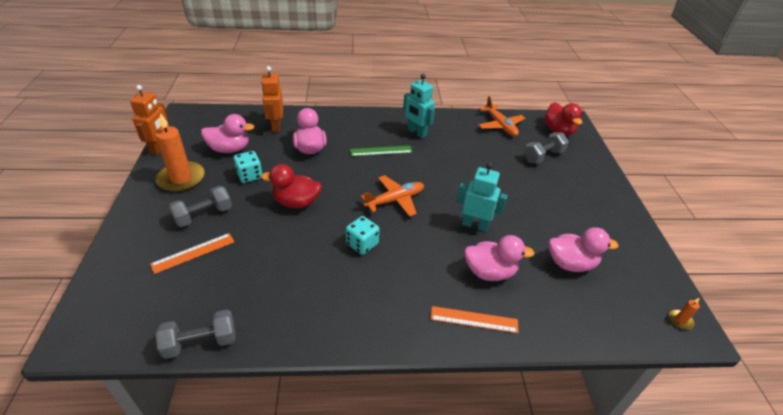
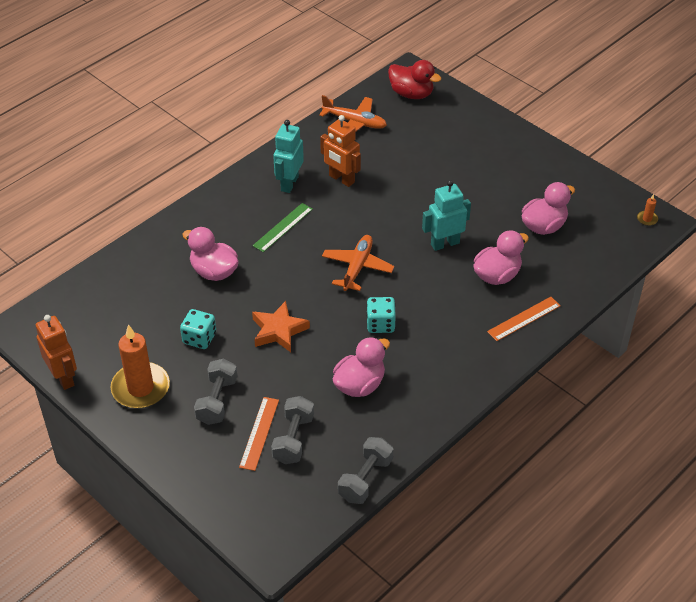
camera: 40 degrees left, 5 degrees up
pink duck [201,114,254,153] -> pink duck moved to [333,337,390,397]
orange robot [261,66,283,132] -> orange robot moved to [320,115,361,187]
red duck [261,164,322,208] -> orange star [252,301,310,352]
turquoise robot [403,74,435,138] -> turquoise robot turned 105 degrees clockwise [273,120,304,193]
grey dumbbell [524,133,569,164] -> grey dumbbell moved to [271,396,314,464]

